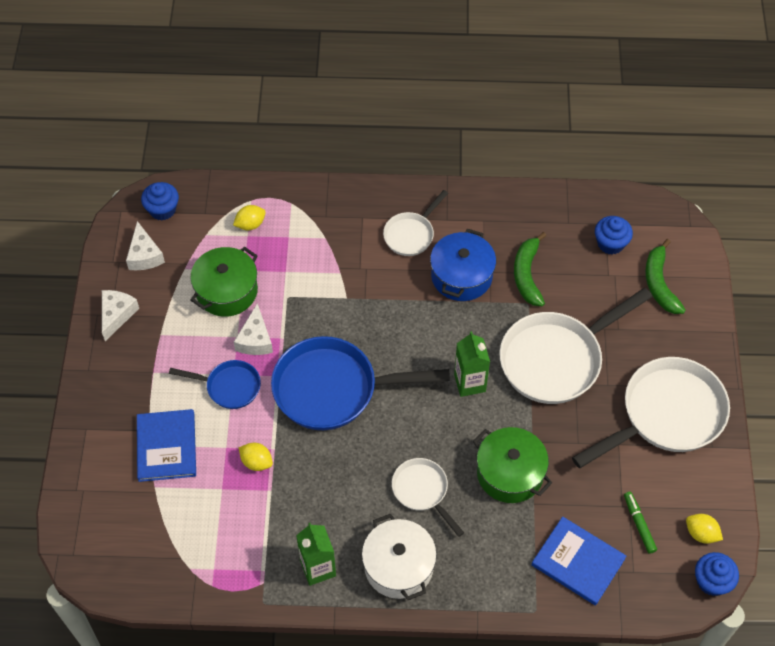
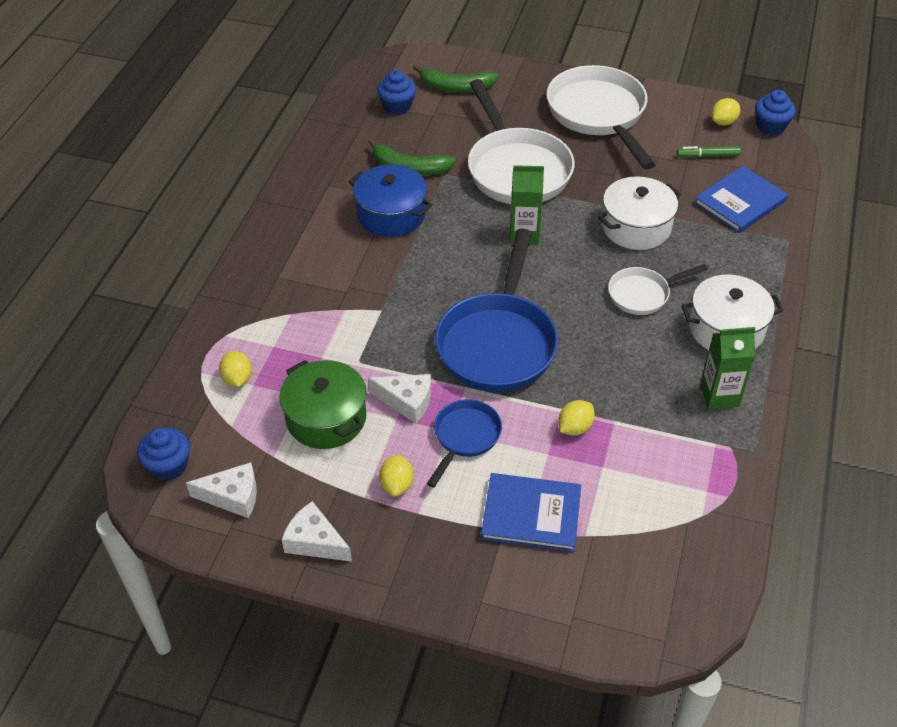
camera: 75 degrees left, 10 degrees down
white pan [383,190,448,256] -> none
green pot [473,427,552,503] -> white pot [598,176,681,250]
none -> yellow lemon [379,454,414,497]

